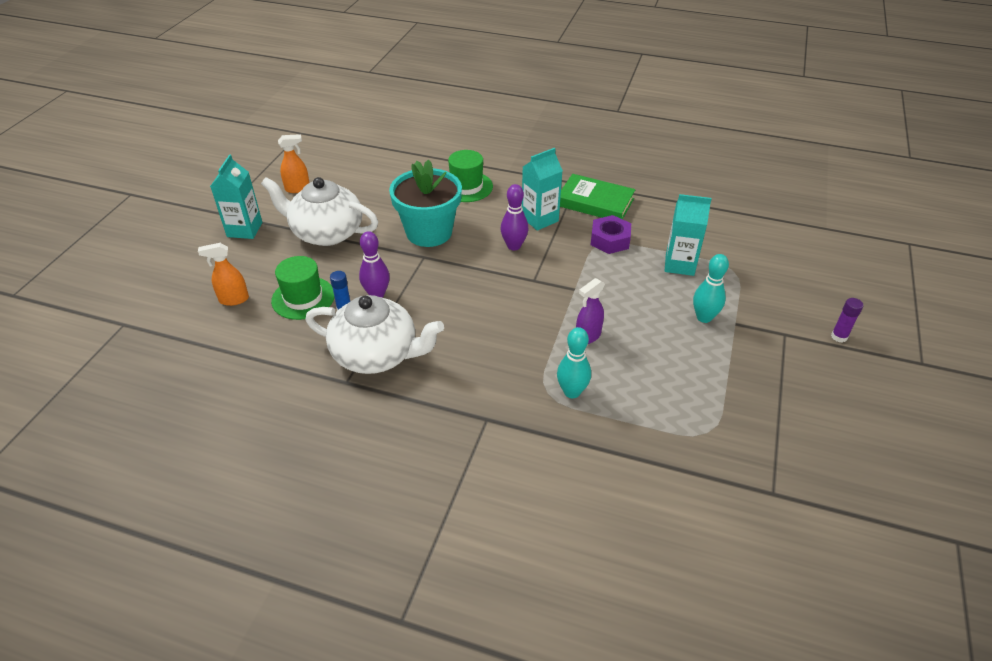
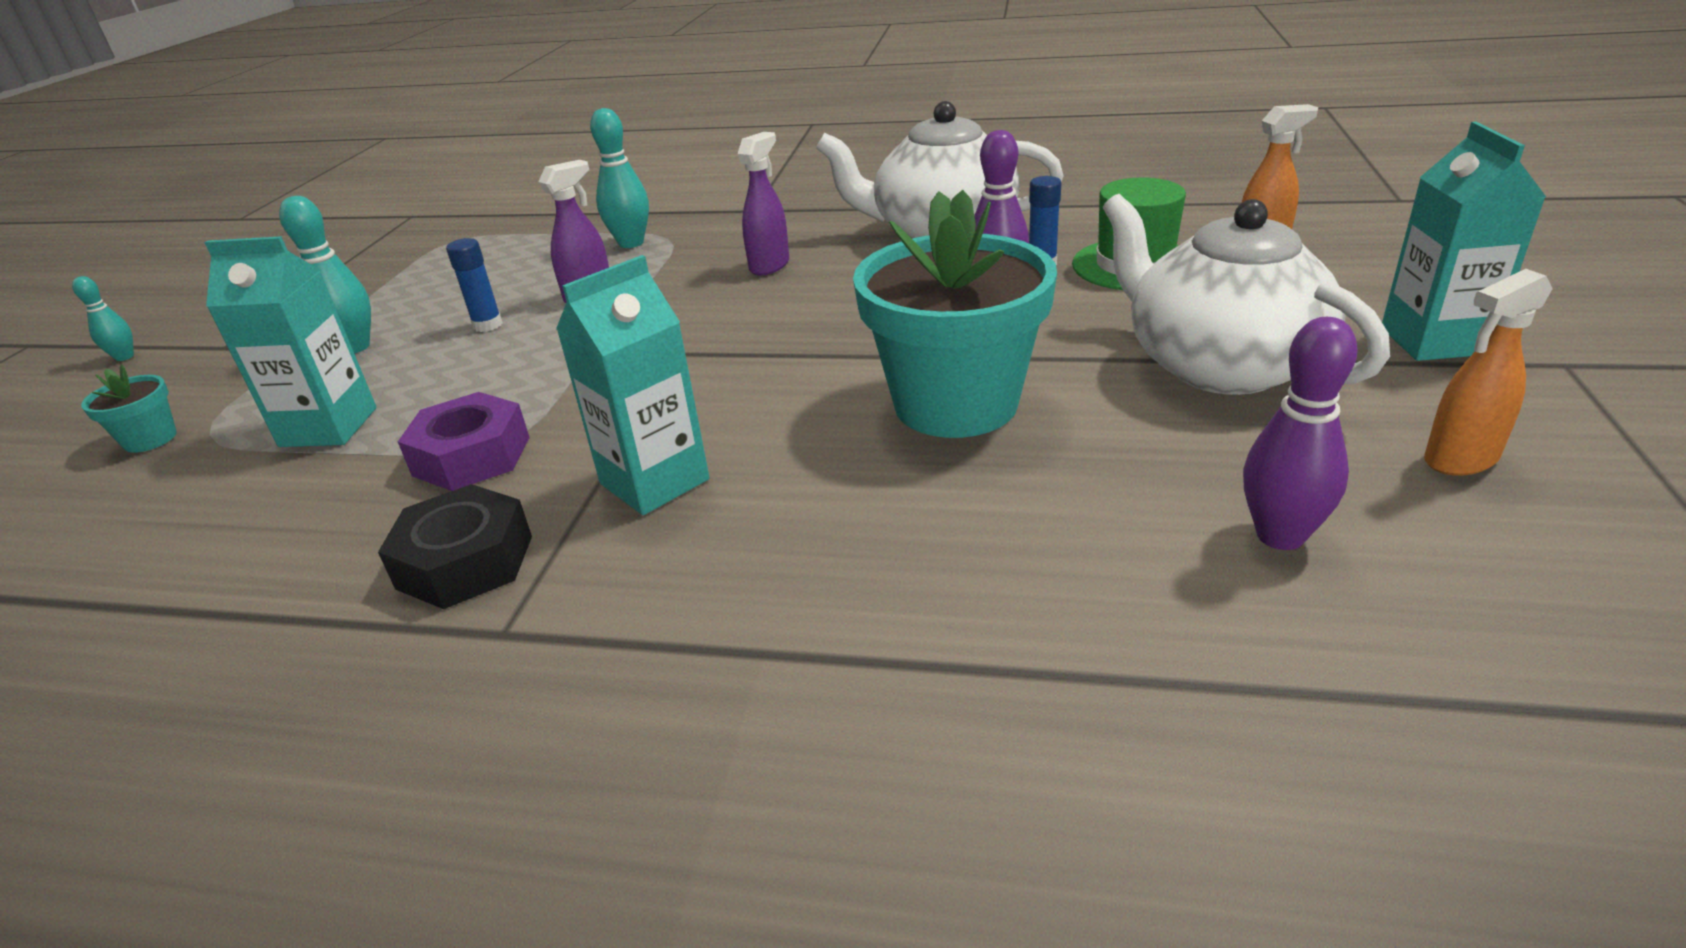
camera: 175 degrees right, 10 degrees down
white teapot [261,177,378,246] -> white teapot turned 135 degrees counterclockwise [1103,194,1390,395]
green hat [448,150,493,202] -> none
purple bowling pin [501,184,528,250] -> purple bowling pin moved to [1243,317,1358,550]
green book [560,174,636,219] -> black nut [378,484,532,609]
purple glue stick [831,298,864,343] -> turquoise bowling pin [72,276,134,361]
none -> turquoise flower pot [81,364,177,453]
none -> blue glue stick [446,238,503,332]
none -> purple spray bottle [738,132,789,276]

